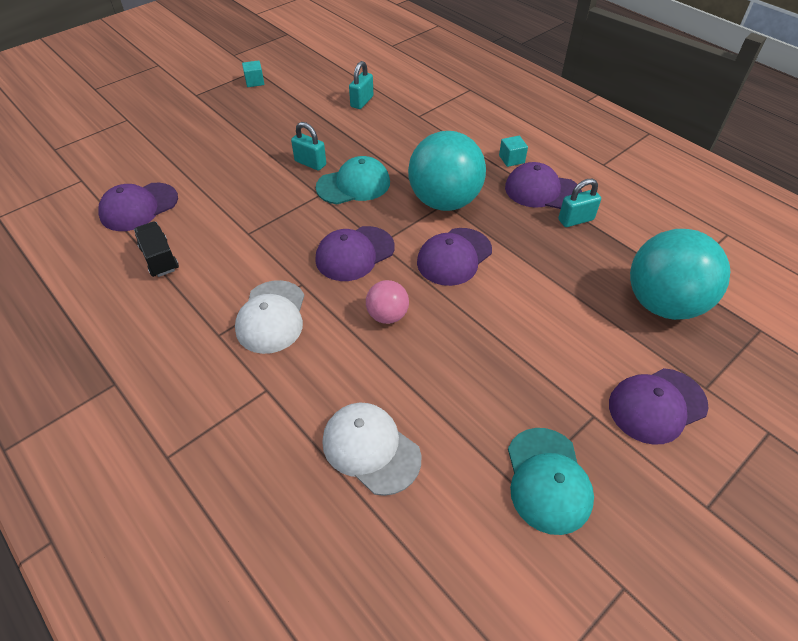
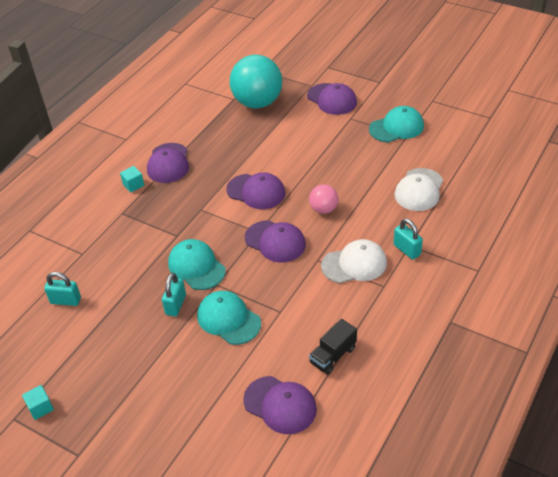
camera: 105 degrees left, 5 degrees down
turquoise ball [408,131,486,211] -> none
turquoise padlock [558,179,601,227] -> turquoise padlock moved to [393,218,423,260]
none -> turquoise cap [197,291,261,345]

